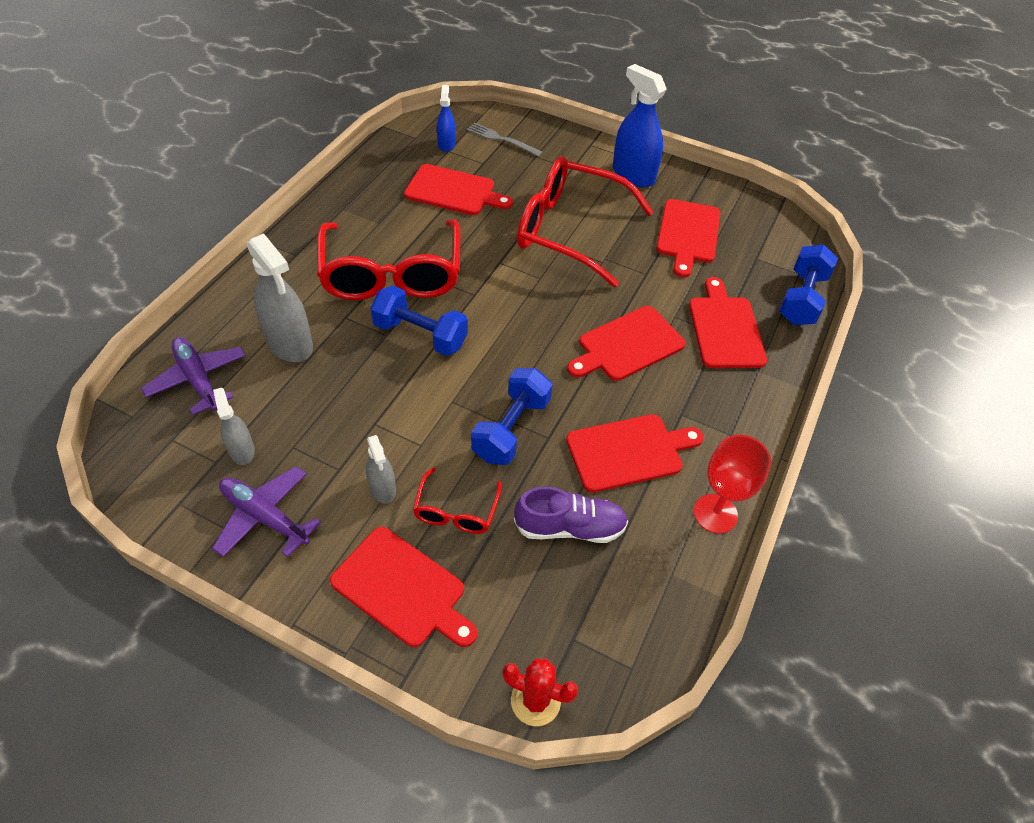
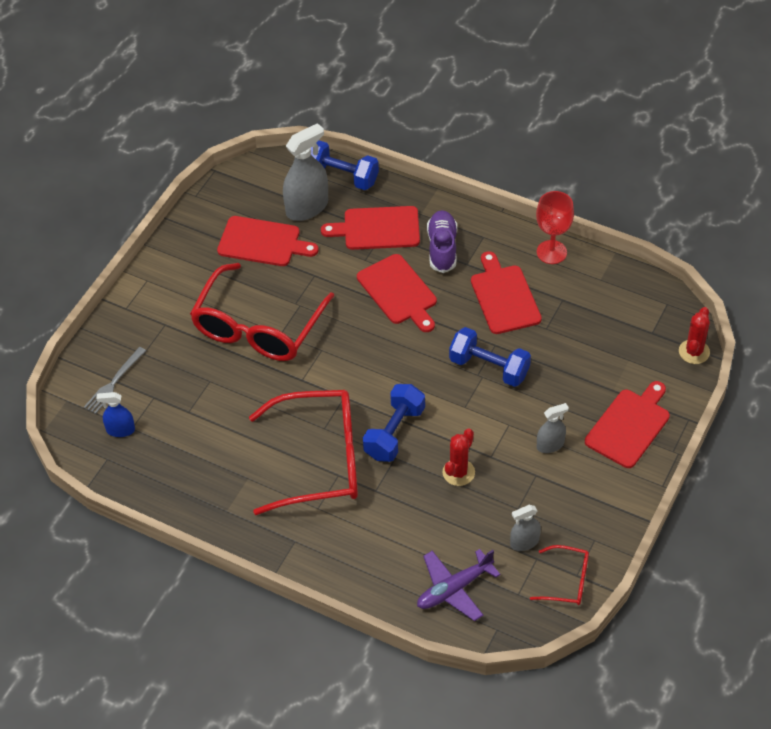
camera: 85 degrees left, 0 degrees up
purple plane [212,466,321,557] -> none
grey spray bottle [247,233,313,362] -> grey spray bottle moved to [283,123,328,221]
red cutting board [404,164,513,215] -> none
red glasses [413,468,501,534] -> red glasses moved to [530,545,589,605]
purple shoe [514,486,628,543] -> purple shoe moved to [427,210,457,273]
blue spray bottle [613,64,667,188] -> none
none -> red cactus [443,429,475,486]

